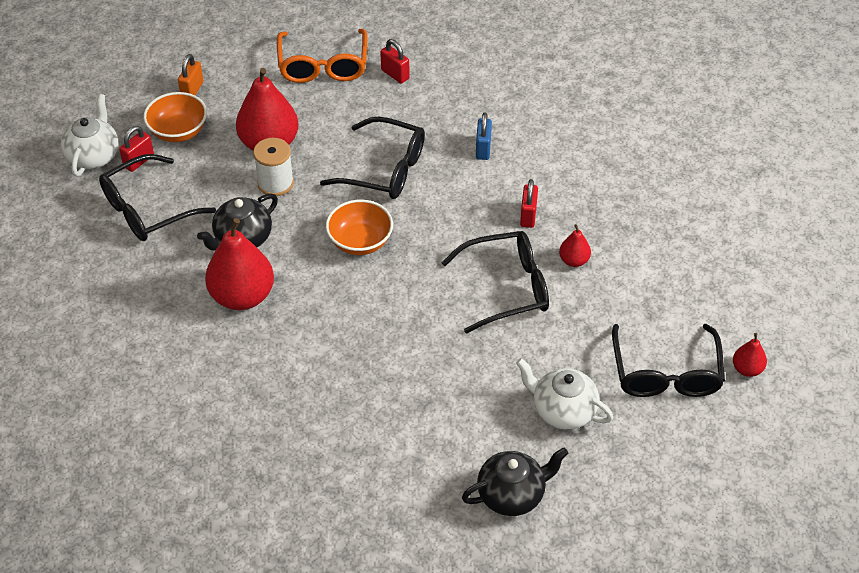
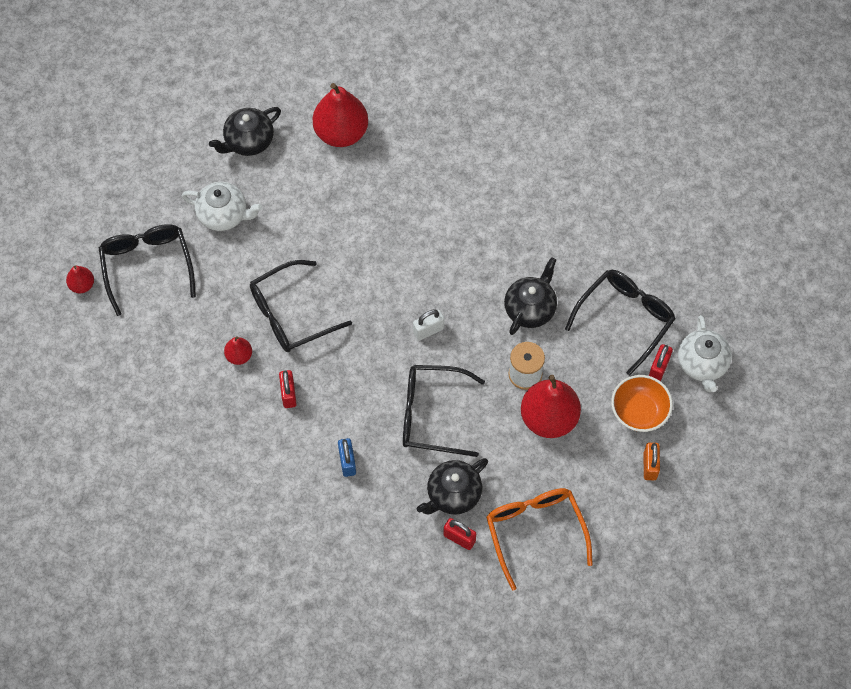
camera: 165 degrees right, 15 degrees up
red pear [205,218,274,310] -> red pear moved to [313,83,368,147]
orange bowl [326,200,393,255] -> white padlock [413,309,444,341]
none -> black teapot [417,458,488,515]

